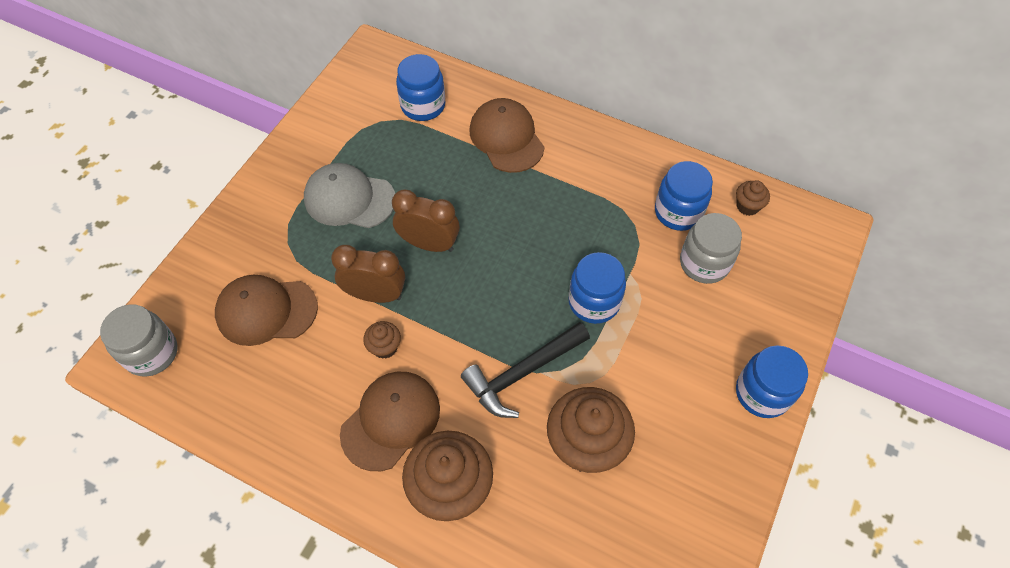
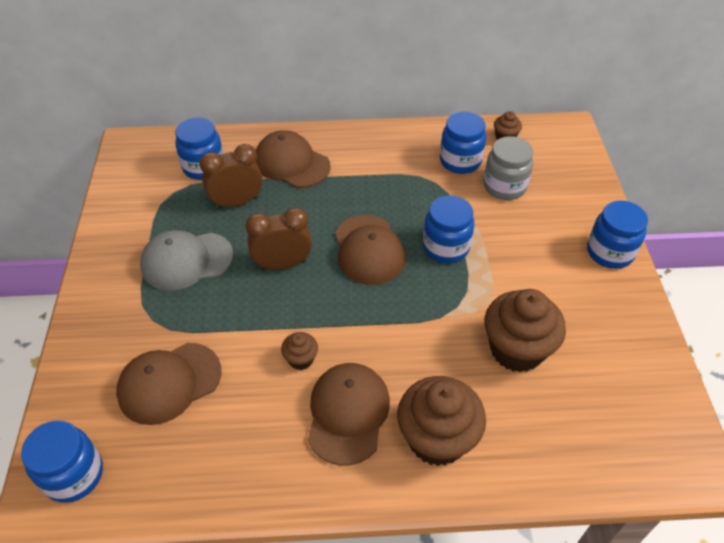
camera: 30 degrees left, 10 degrees down
grey jar [100,304,178,377] -> blue jar [21,420,103,503]
brown clock [331,245,405,303] -> brown clock moved to [199,144,262,209]
black hammer [461,322,590,418] -> none
none -> brown cap [335,215,406,285]

